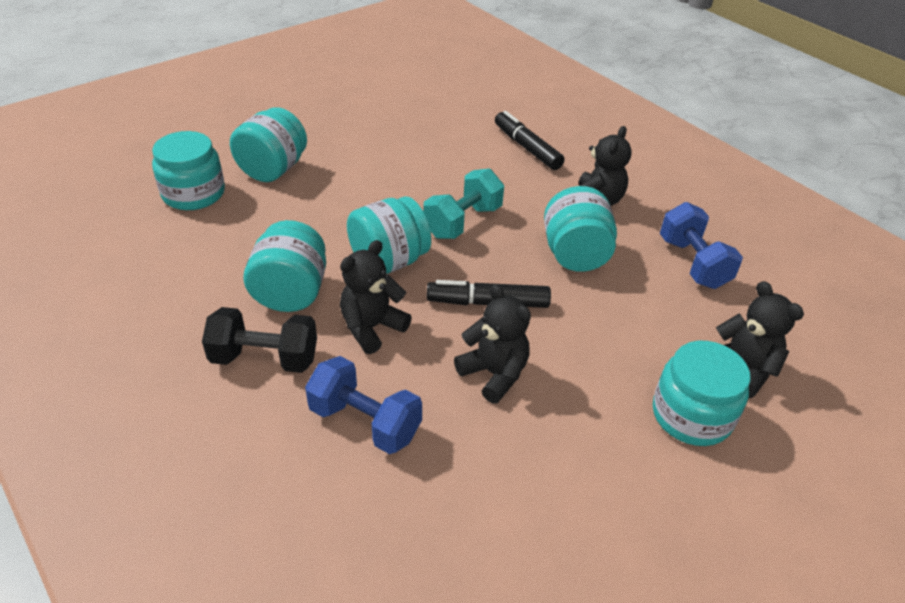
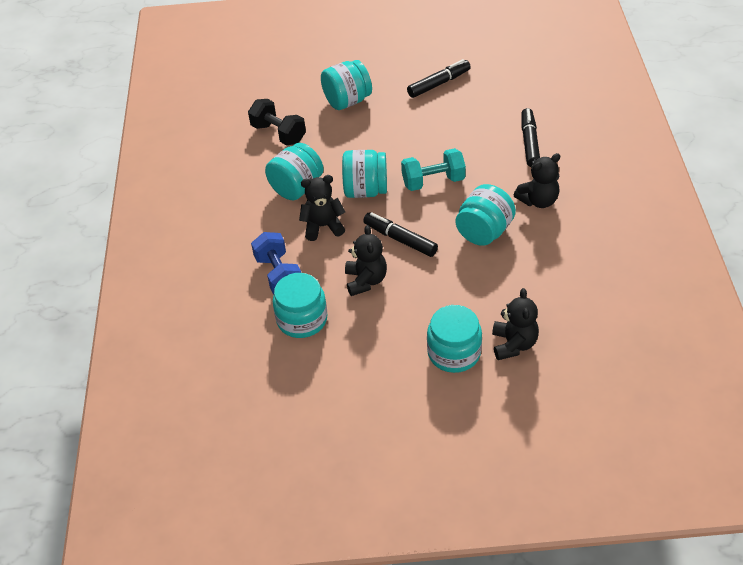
camera: 40 degrees right, 5 degrees up
turquoise jar [152,131,225,210] -> turquoise jar moved to [273,273,327,338]
black dumbbell [202,307,317,373] -> black dumbbell moved to [248,99,306,145]
blue dumbbell [660,202,743,289] -> none
none -> black marker [407,59,471,98]

